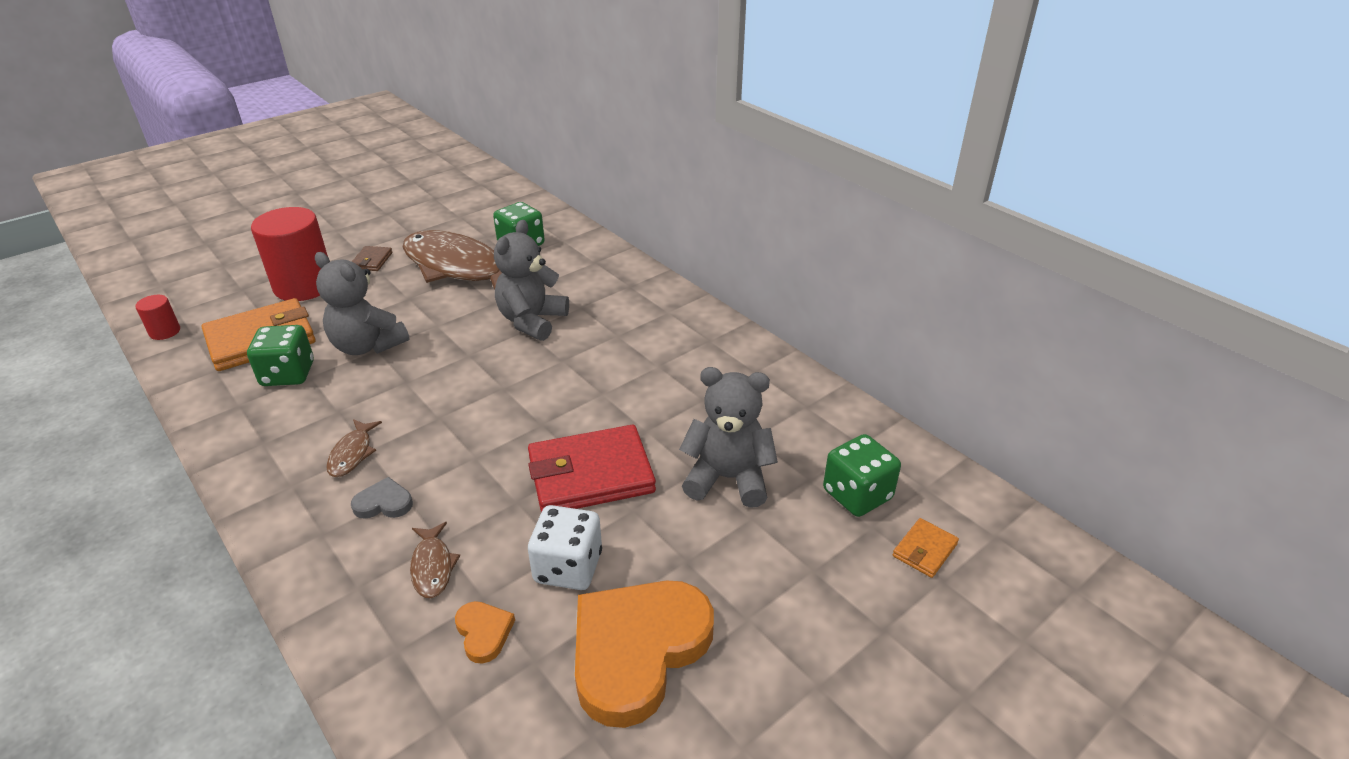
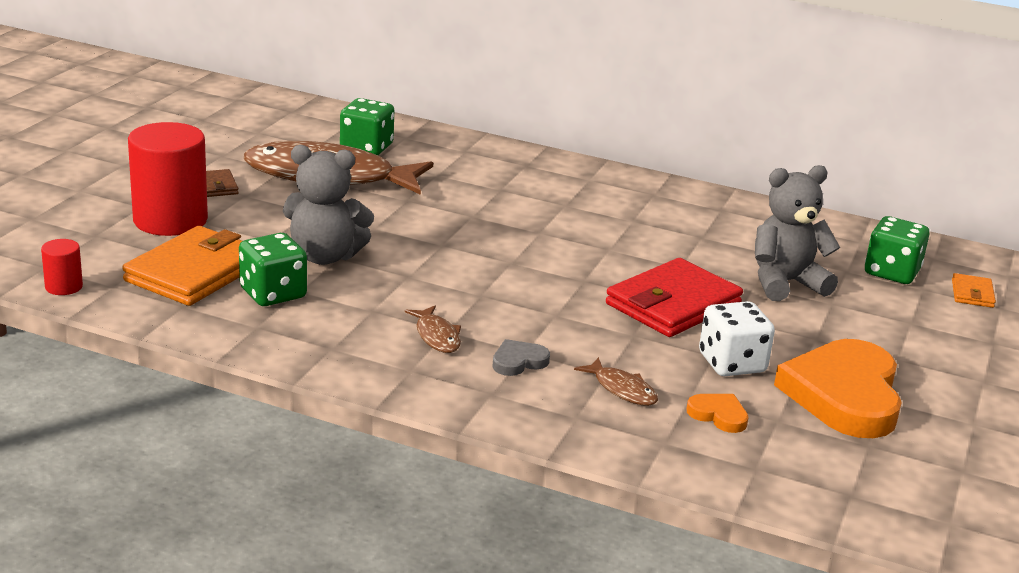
camera: 30 degrees left, 10 degrees down
grey teddy bear [494,220,569,341] -> none

